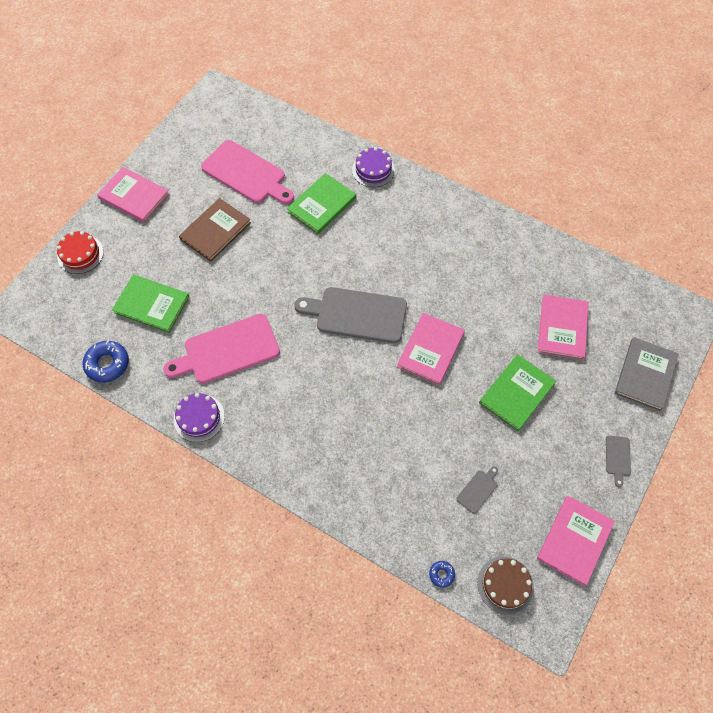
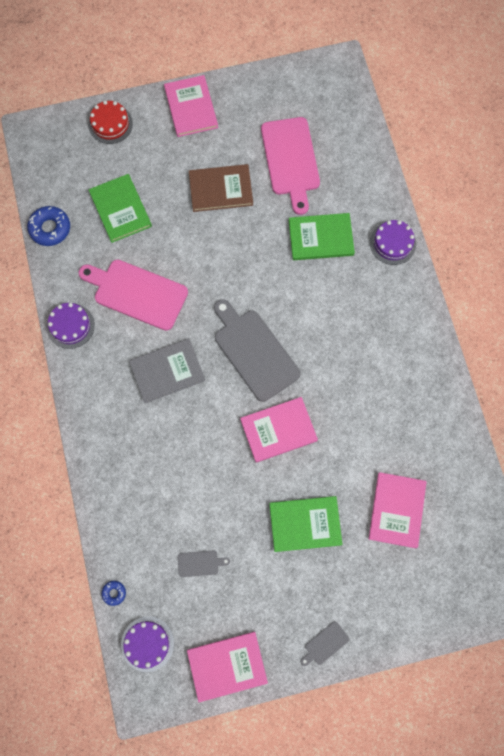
camera: 45 degrees right, 10 degrees up
brown cake [477,556,534,614] -> purple cake [121,616,174,672]
pink book [537,295,589,360] -> pink book turned 45 degrees counterclockwise [369,472,426,548]
grey book [615,337,679,411] -> grey book moved to [129,338,205,403]

